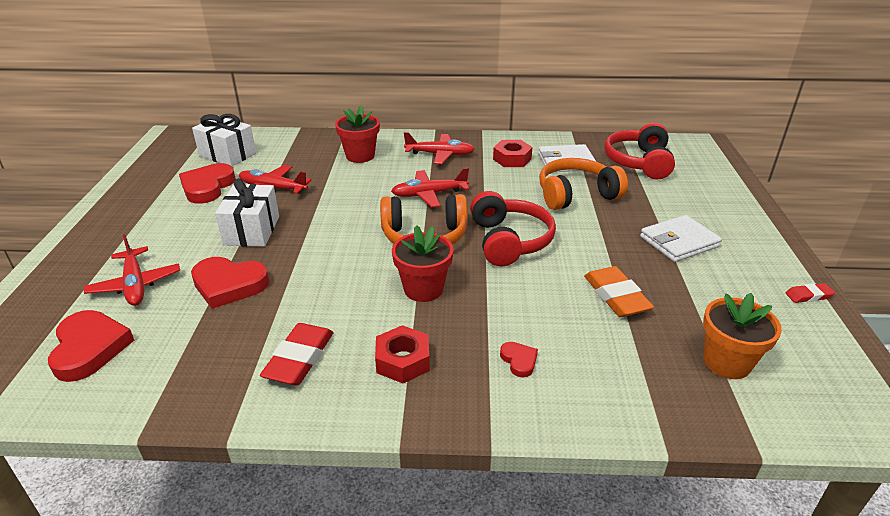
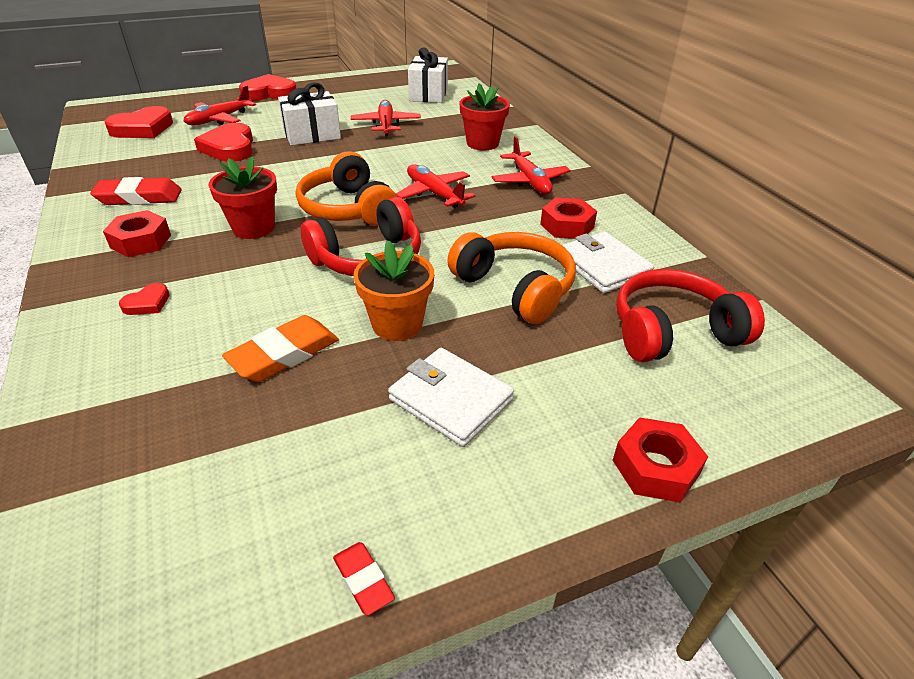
camera: 65 degrees right, 5 degrees up
red heart [179,163,236,204] -> red heart moved to [239,74,297,101]
orange flower pot [703,293,782,379] -> orange flower pot moved to [353,240,434,341]
none -> red nut [613,417,708,502]

